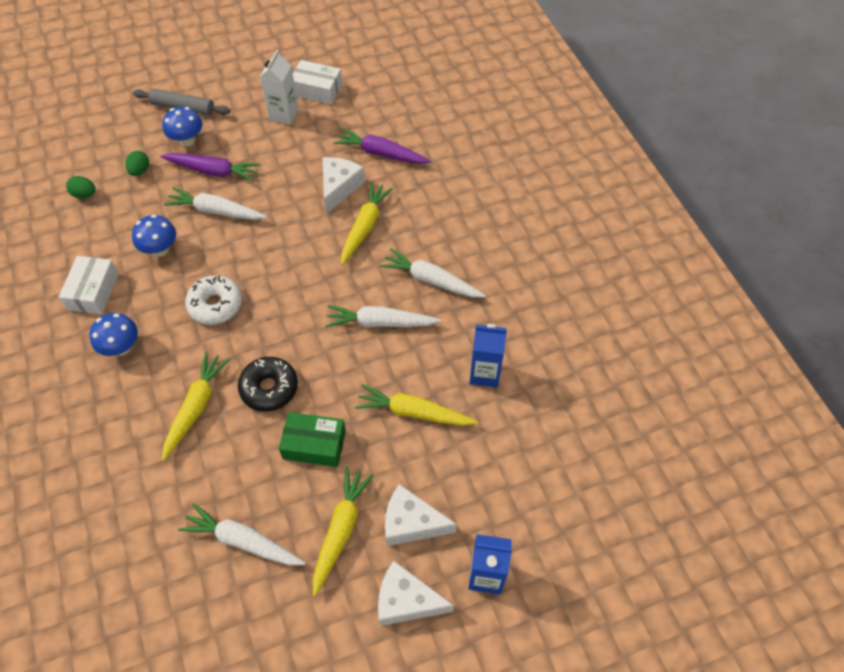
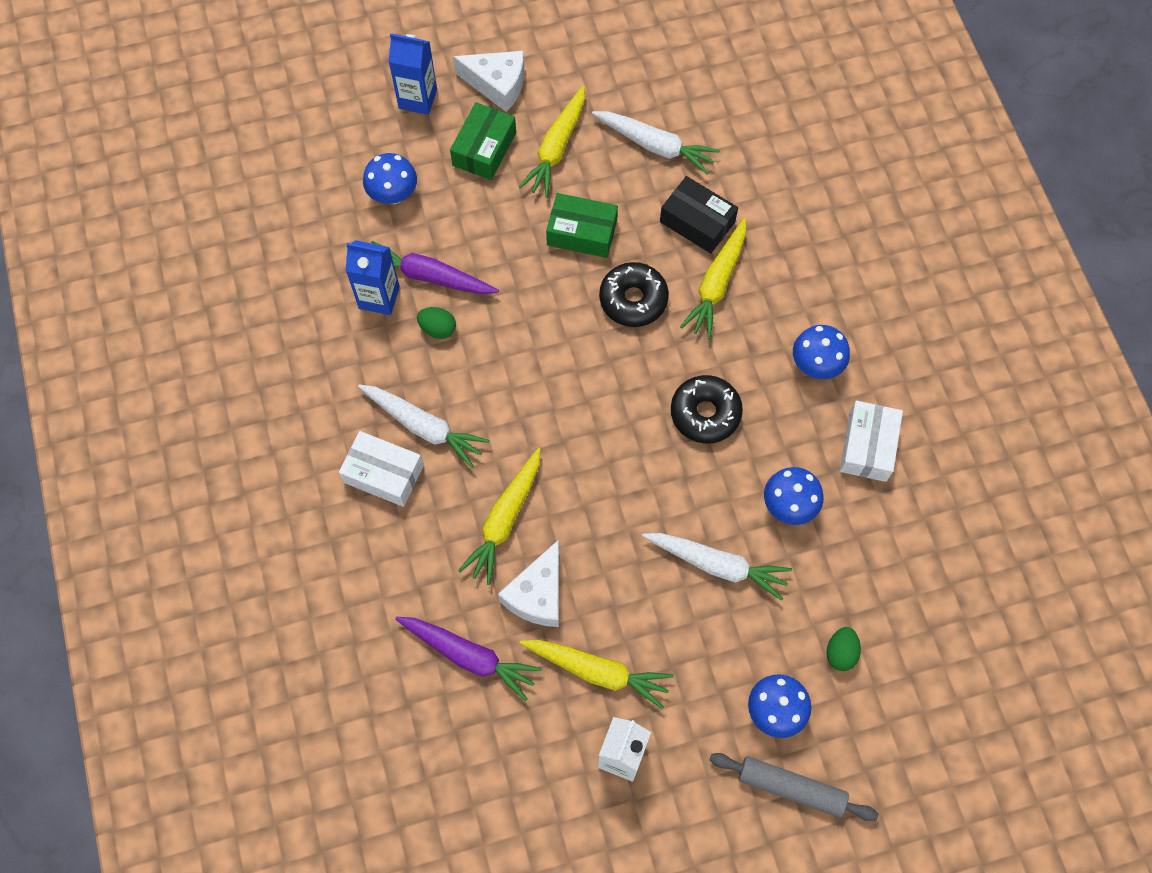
camera: 175 degrees left, 10 degrees up
green egg [66,176,95,199] -> green egg moved to [417,307,456,339]
purple carrot [160,153,260,181] -> purple carrot moved to [371,241,499,294]
white donut [185,275,242,325] -> black donut [671,375,743,444]
white box [293,60,342,105] -> white box moved to [339,431,424,507]
white carrot [325,305,441,327] -> none
yellow carrot [355,384,478,426] -> yellow carrot moved to [520,640,674,709]
white cheese [385,484,457,546] -> green box [450,102,516,180]
none -> blue mushroom [363,153,417,204]
none -> black box [660,176,738,253]

